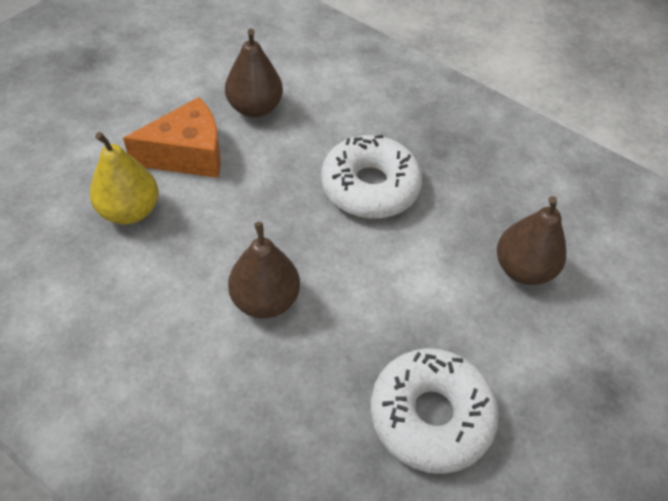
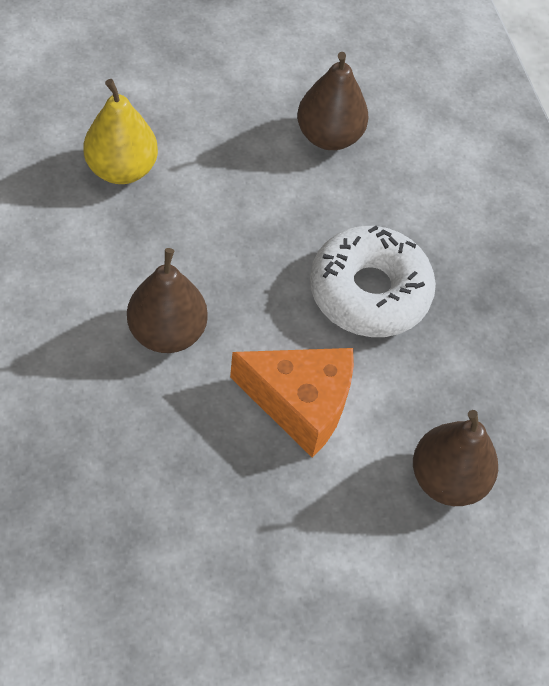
camera: 35 degrees right, 5 degrees up
orange cheese [123,97,221,178] -> orange cheese moved to [230,348,354,458]
white donut [371,348,499,474] -> none

